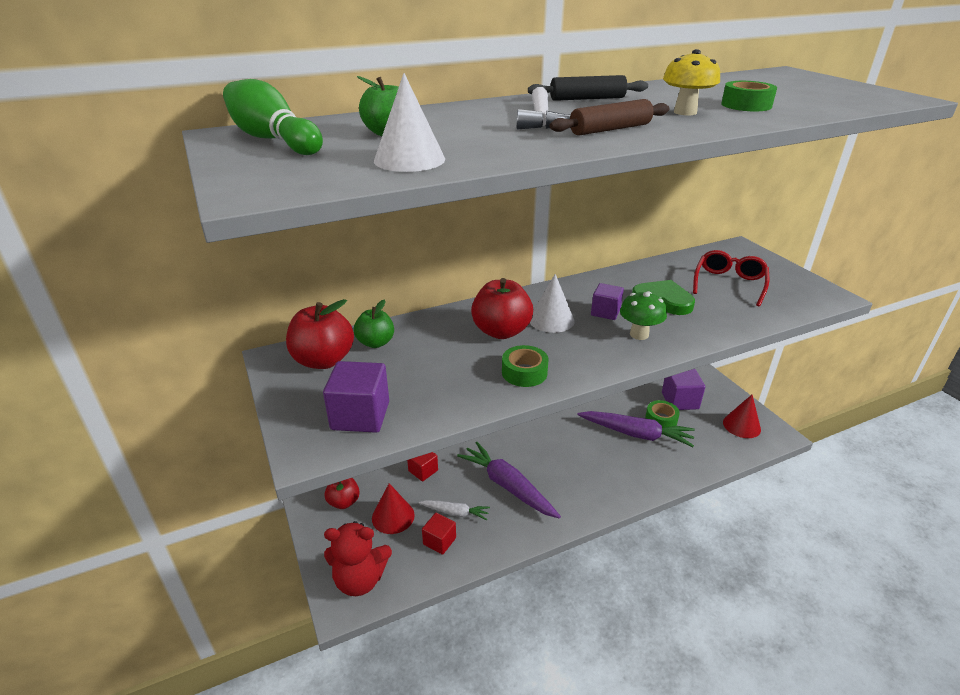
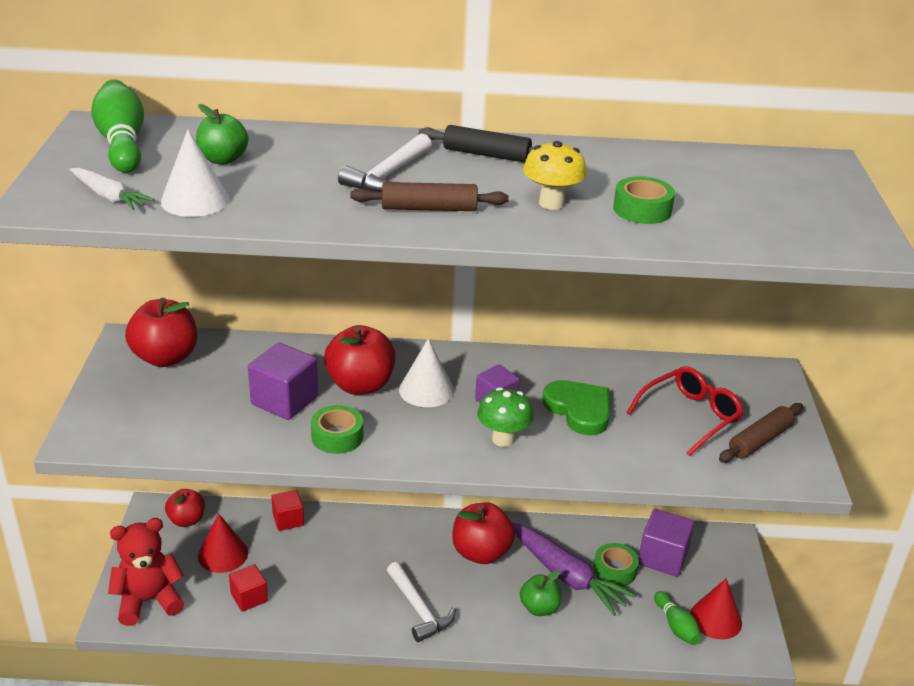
camera: 25 degrees right, 0 degrees up
purple cube [323,361,389,433] -> purple cube moved to [248,343,318,420]
red teddy bear [324,521,392,596] -> red teddy bear turned 135 degrees clockwise [108,518,184,626]
green apple [354,300,394,348] -> green apple moved to [520,570,561,616]
white carrot [418,500,490,520] -> white carrot moved to [70,168,154,210]
purple carrot [457,442,561,519] -> none
none -> white hammer [387,562,456,642]
none -> red apple [452,503,515,564]
none -> green bowling pin [654,591,701,645]
none -> brown rolling pin [719,403,803,463]

